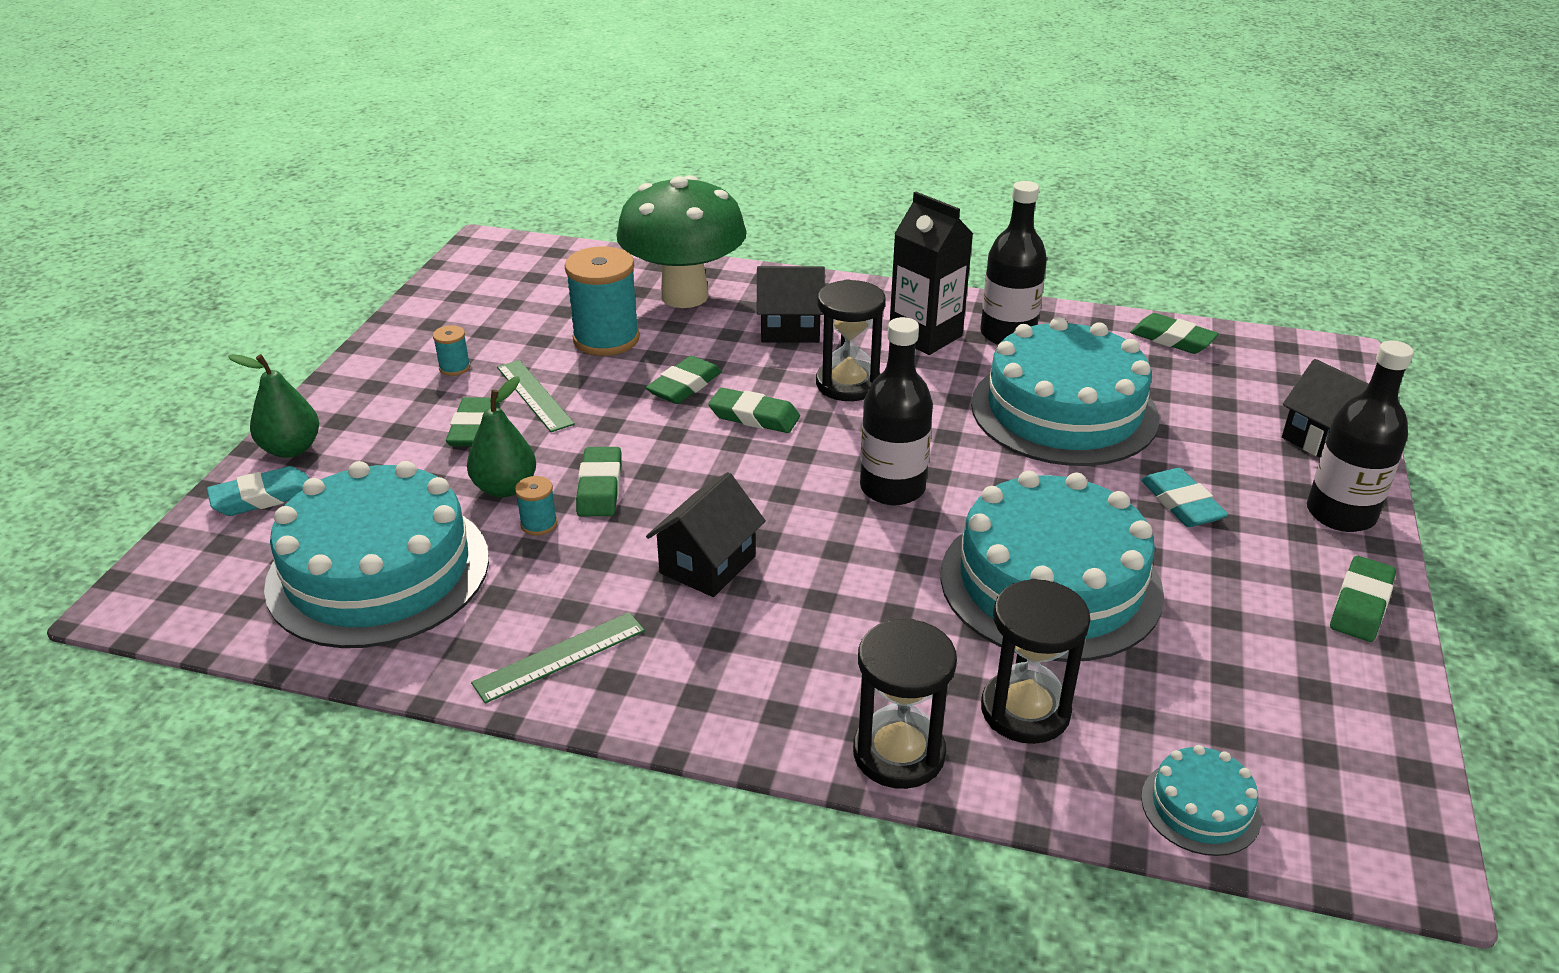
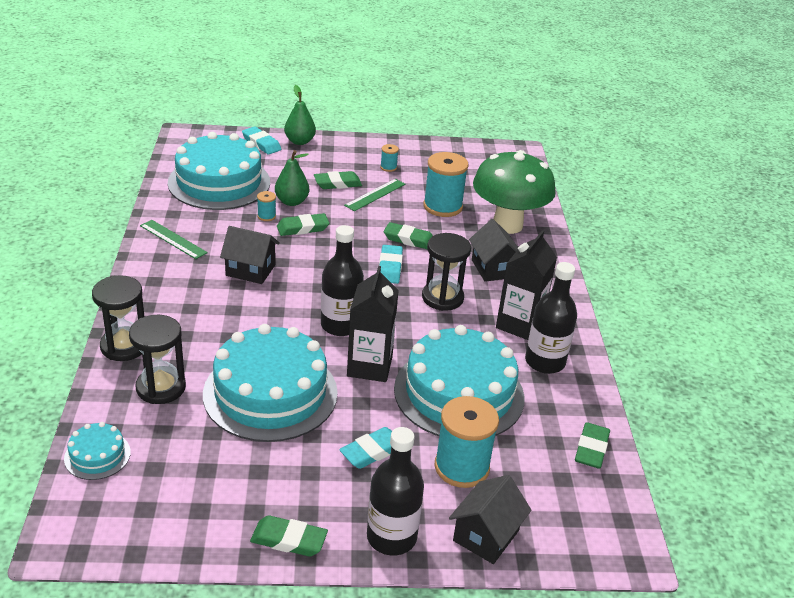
camera: 70 degrees right, 0 degrees up
green eraser [708,388,800,433] -> turquoise eraser [379,245,403,284]
none -> black carton [347,266,399,382]
none -> turquoise spool [435,396,499,488]

